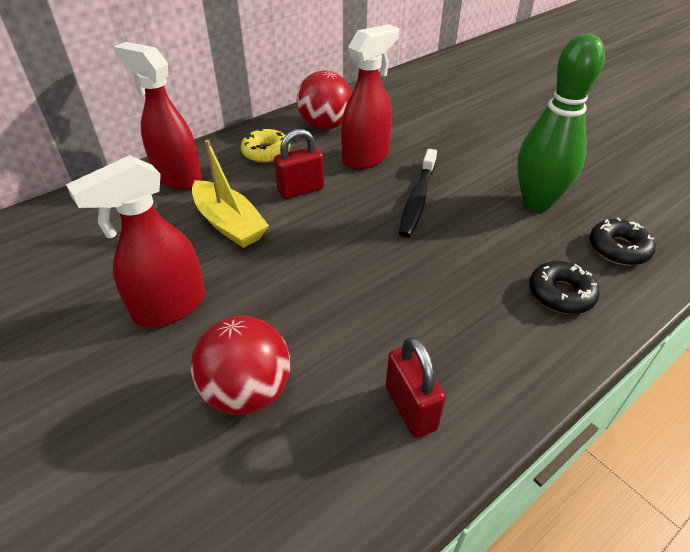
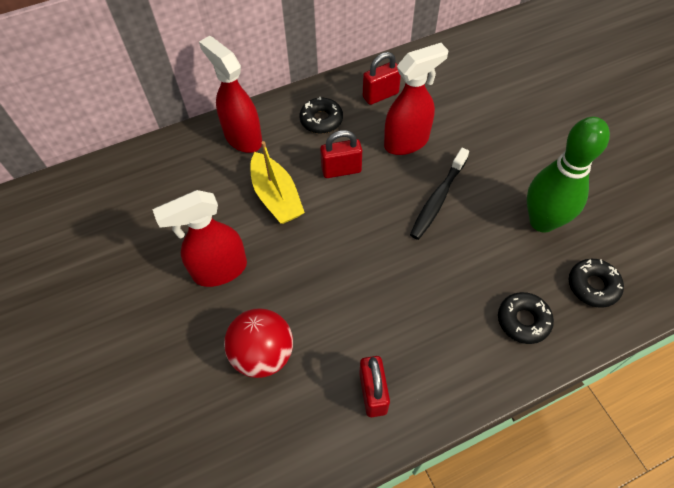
camera: 15 degrees right, 15 degrees up
yellow donut [241,128,290,163] -> black donut [300,97,343,134]
red ball [297,70,352,130] -> red padlock [363,52,401,105]

